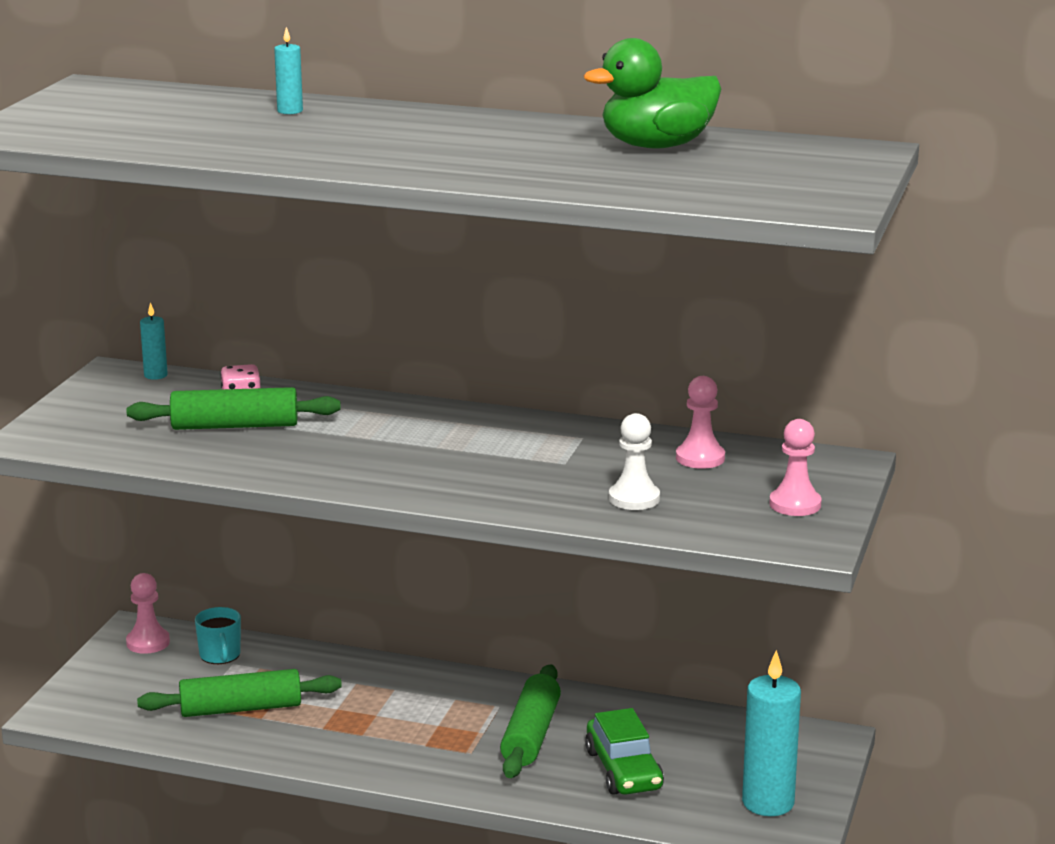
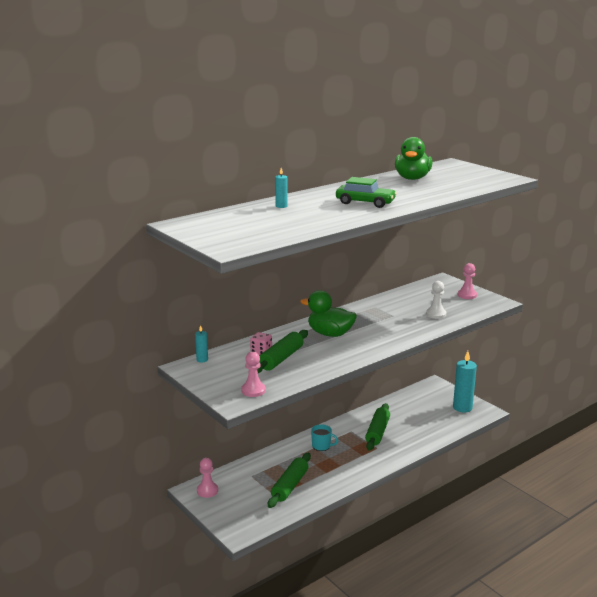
camera: 55 degrees left, 0 degrees up
turquoise mug [195,607,241,664] -> turquoise mug moved to [311,425,338,451]
green rolling pin [500,664,561,778] -> green rolling pin turned 60 degrees clockwise [365,403,390,451]
green car [585,708,664,795] -> green car moved to [336,177,397,208]
pink pawn [676,376,725,469] -> pink pawn moved to [241,351,266,397]
none -> green duck [300,290,357,337]

